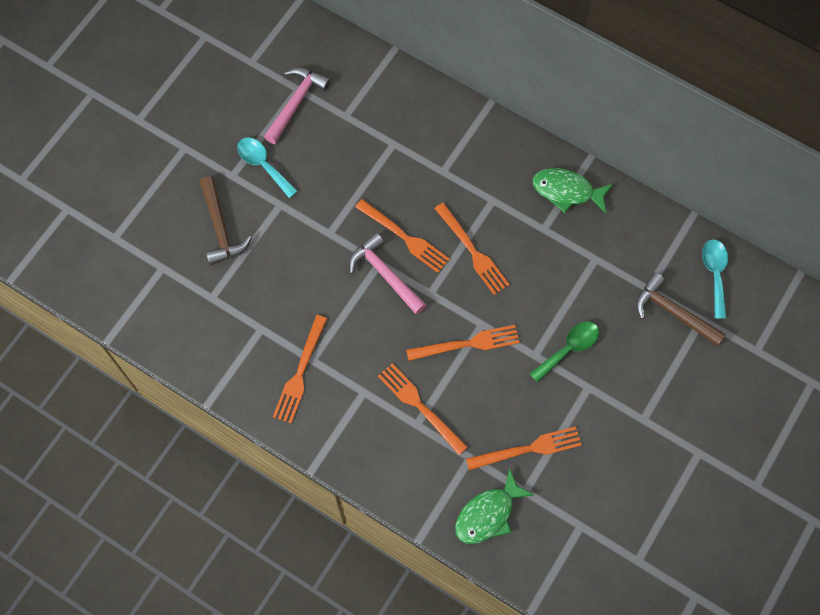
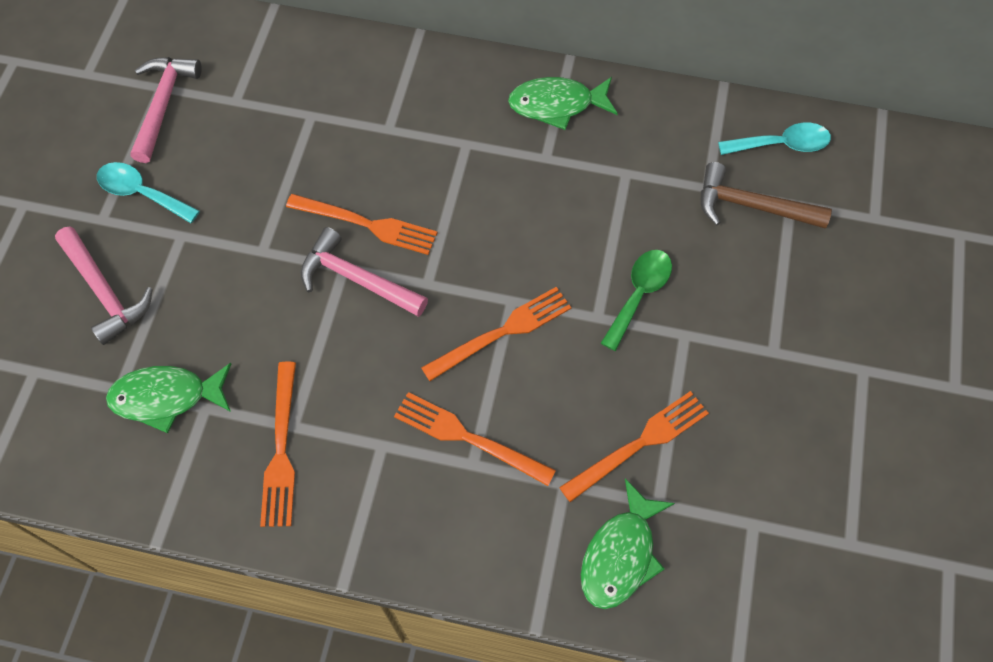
camera: 20 degrees left, 5 degrees down
brown hammer [200,176,252,265] -> pink hammer [55,227,152,345]
orange fork [434,203,510,295] -> none
turquoise spoon [702,239,728,319] -> turquoise spoon turned 105 degrees clockwise [718,123,831,155]
none -> green fish [106,363,231,433]

